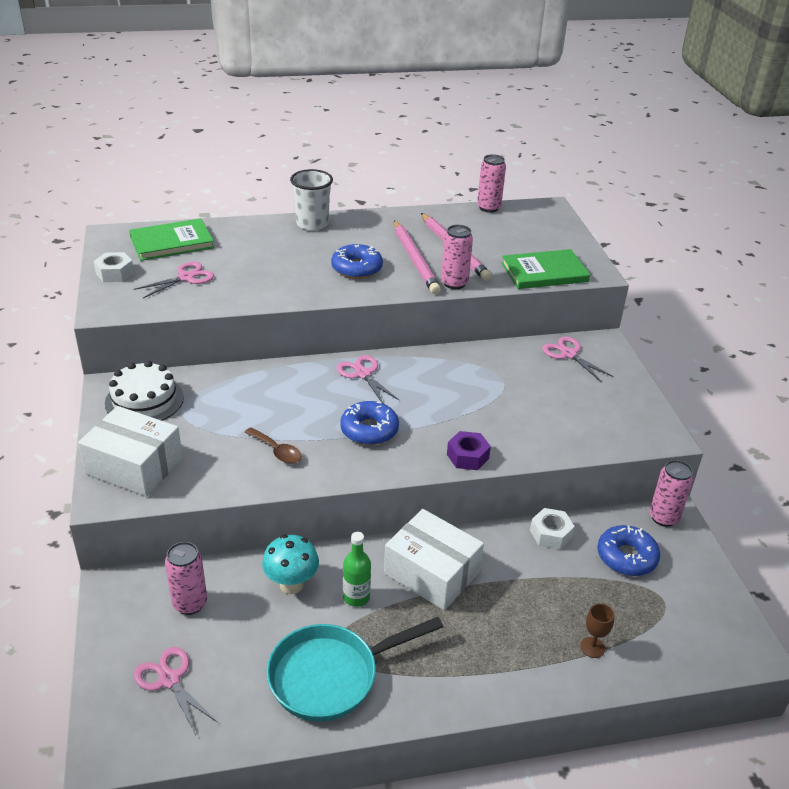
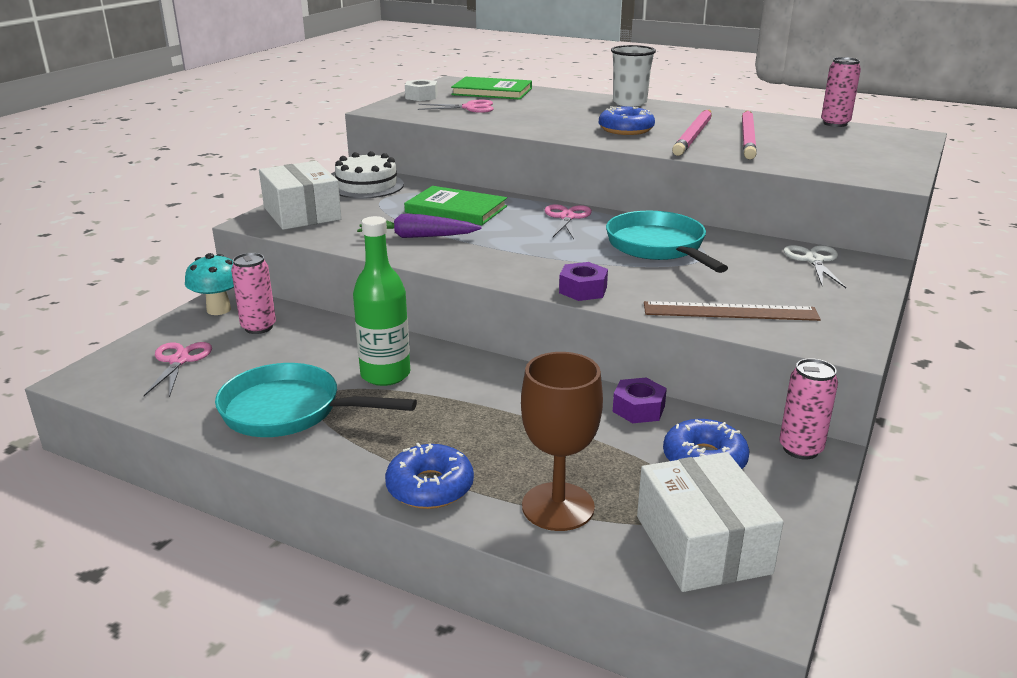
camera: 40 degrees right, 10 degrees down
brown spoon [244,427,302,464] -> purple carrot [357,214,482,238]
turquoise mushroom [262,534,319,594] -> turquoise mushroom moved to [185,253,234,315]
blue donut [340,401,399,445] -> blue donut moved to [385,443,474,509]
green bottle [343,532,371,607] -> green bottle [353,216,410,386], size x1.65
white box [384,509,484,610] -> white box moved to [637,452,784,592]
pink can [441,225,473,289] -> none
green book [501,249,590,289] -> green book moved to [404,186,507,225]
white nut [530,508,575,549] -> purple nut [613,378,667,423]
pink scissors [542,337,614,382] -> white scissors [783,245,846,288]
brown goblet [580,603,614,658] -> brown goblet [521,352,603,531], size x2.18
none -> turquoise pan [606,211,728,273]
none -> brown ruler [644,301,821,321]

